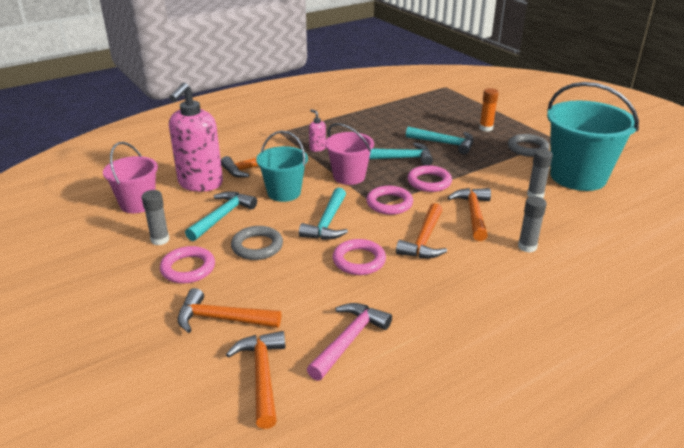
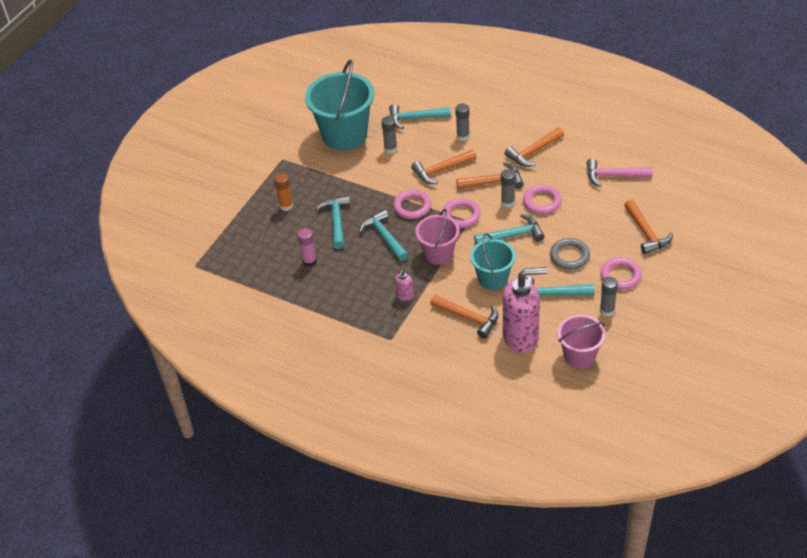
camera: 115 degrees left, 15 degrees up
orange hammer [226,331,285,429] -> orange hammer moved to [505,127,564,167]
grey ring [508,134,550,157] -> none
none -> pink glue stick [297,228,317,267]
none -> turquoise hammer [389,104,451,129]
none -> grey glue stick [501,169,515,208]

